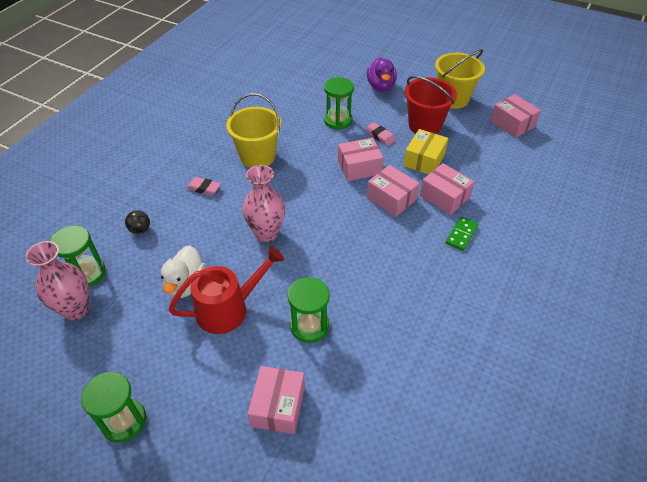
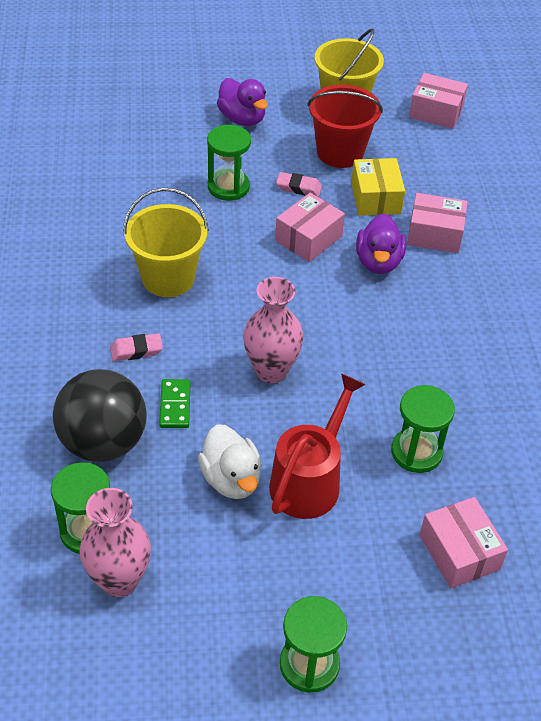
camera: 35 degrees left, 0 degrees up
black ball [125,210,150,234] -> black ball [53,369,147,462], size x2.50
pink box [367,165,420,217] -> purple duck [356,214,406,274]
green domino [446,216,479,251] -> green domino moved to [159,379,191,428]

